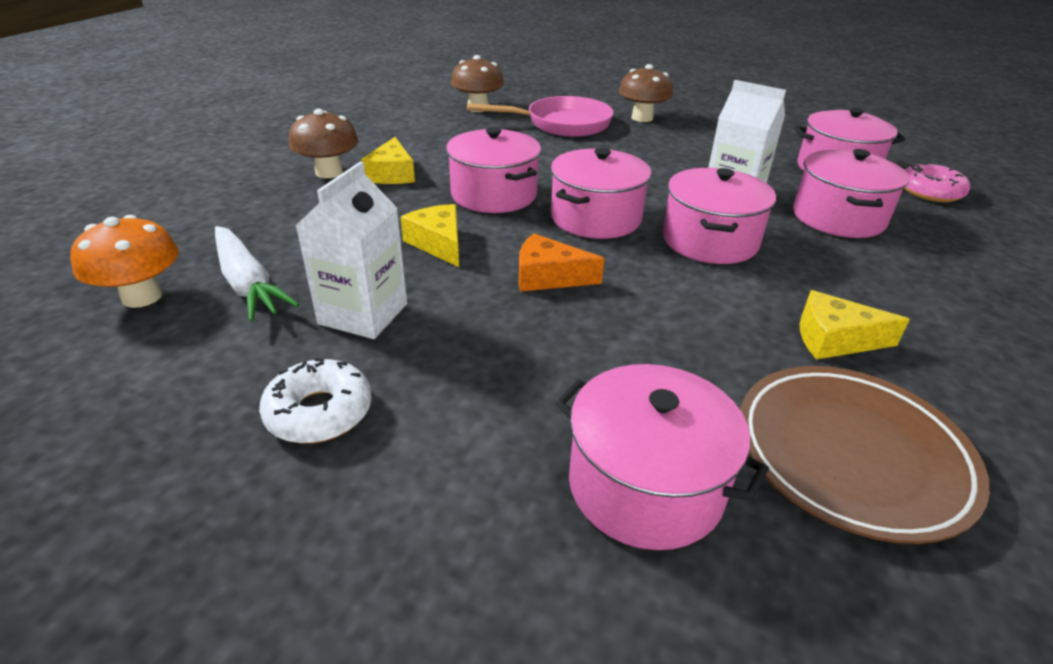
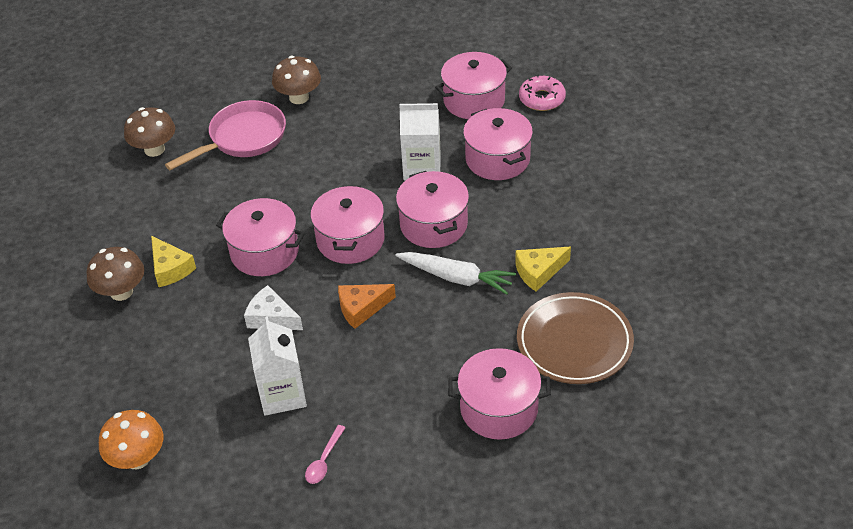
camera: 30 degrees left, 10 degrees up
white carrot [215,226,299,322] -> white carrot moved to [395,252,516,295]
white donut [259,358,372,443] -> pink spoon [305,425,346,484]
yellow cheese [401,204,459,267] -> white cheese [244,285,303,330]

